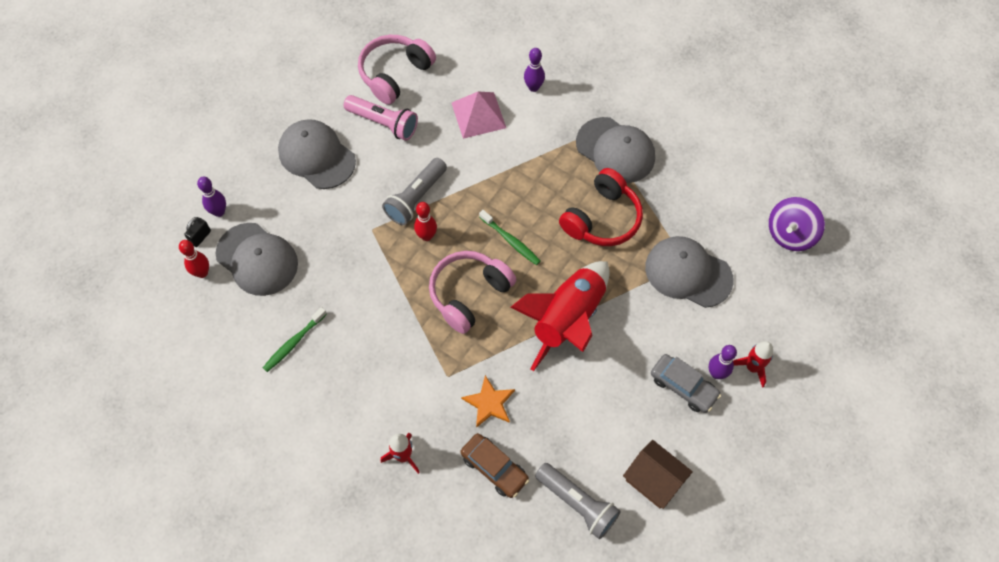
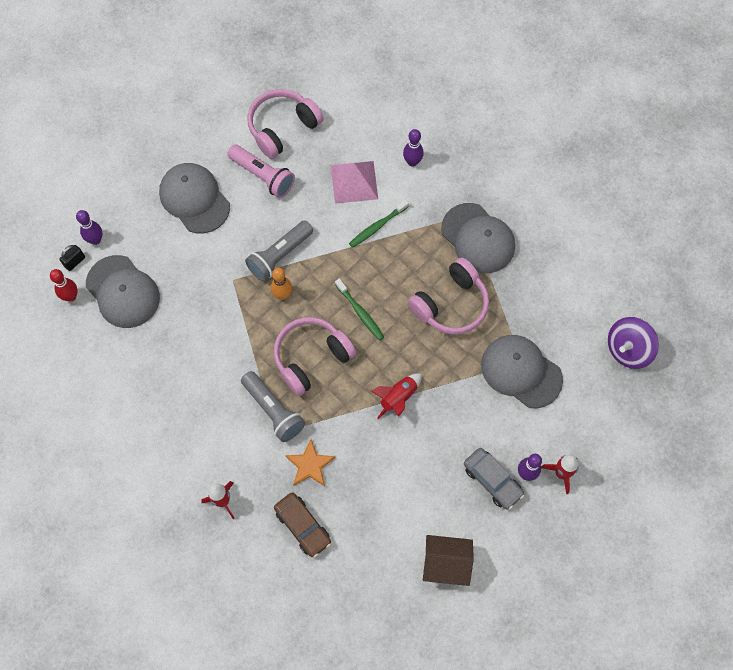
camera: 10 degrees right, 5 degrees up
green toothbrush [263,307,327,372] -> green toothbrush moved to [349,199,409,248]
red bowling pin [414,202,437,241] -> orange bowling pin [271,267,292,300]
red rocket [510,261,610,371] -> red rocket [371,373,422,419], size x0.48
grey flashlight [535,463,621,539] -> grey flashlight moved to [241,371,305,442]
red headphones [559,168,643,246] -> pink headphones [408,257,489,335]
brown house [623,440,693,509] -> brown house turned 45 degrees counterclockwise [423,535,474,586]

